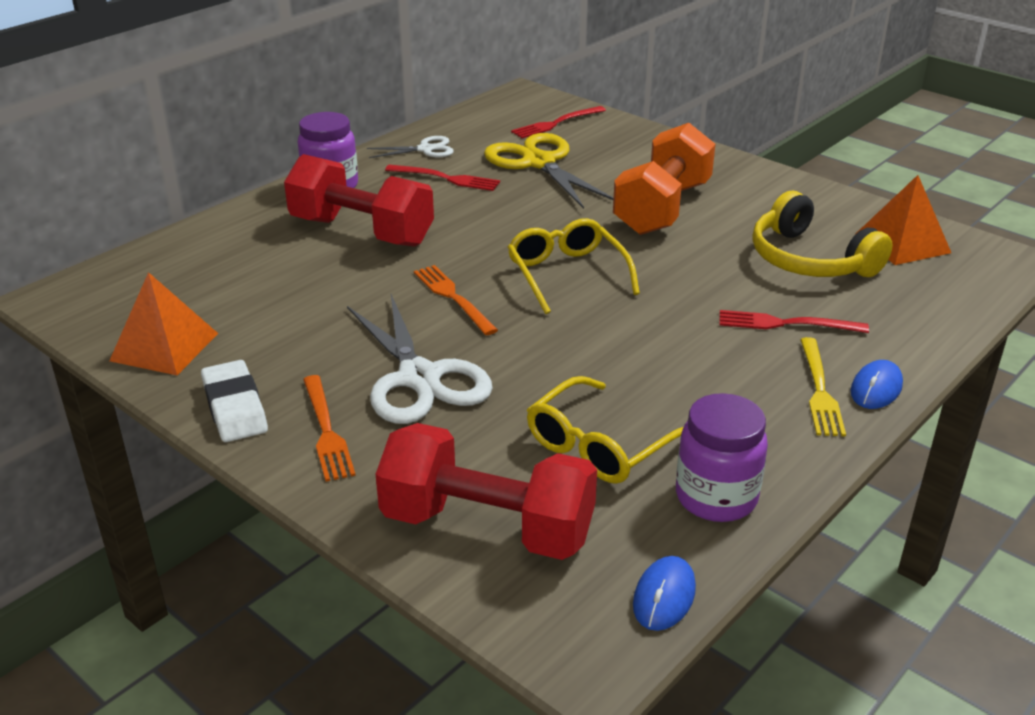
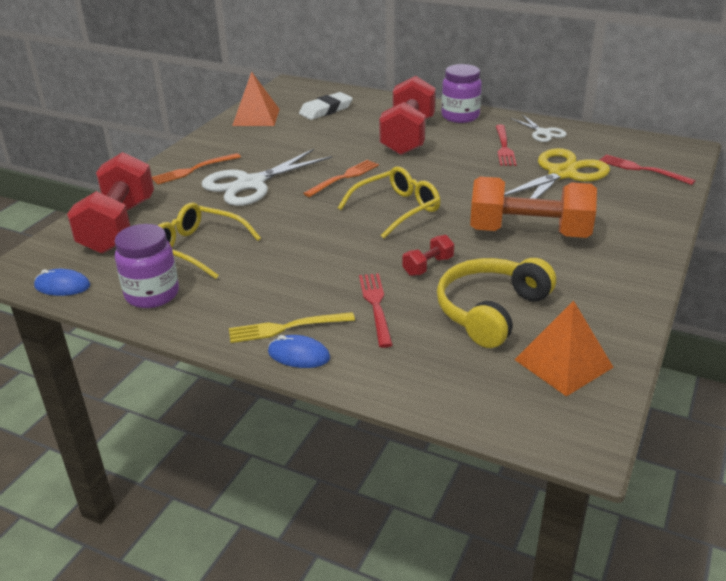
camera: 75 degrees right, 0 degrees up
white eraser [201,360,268,442] -> white eraser moved to [299,92,353,120]
none -> red dumbbell [402,235,454,276]

